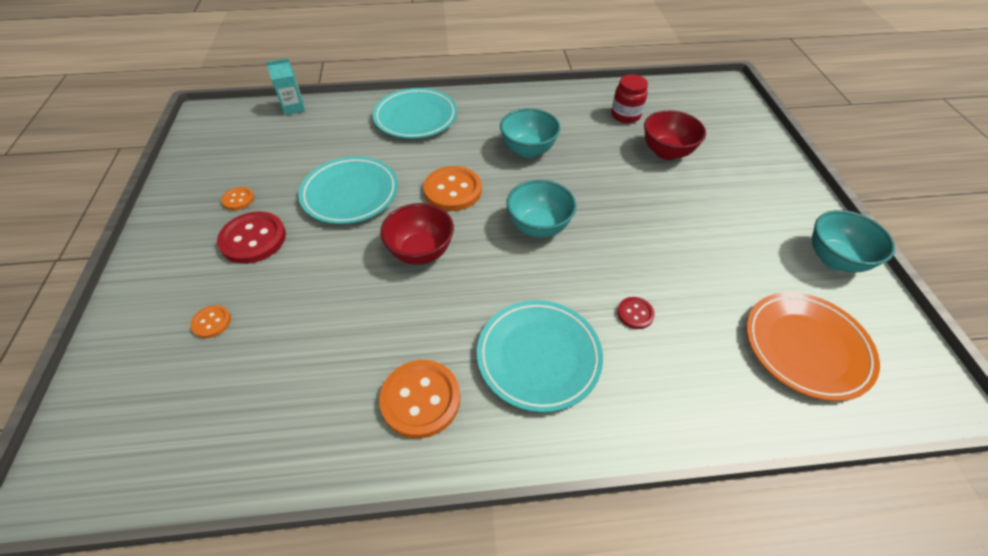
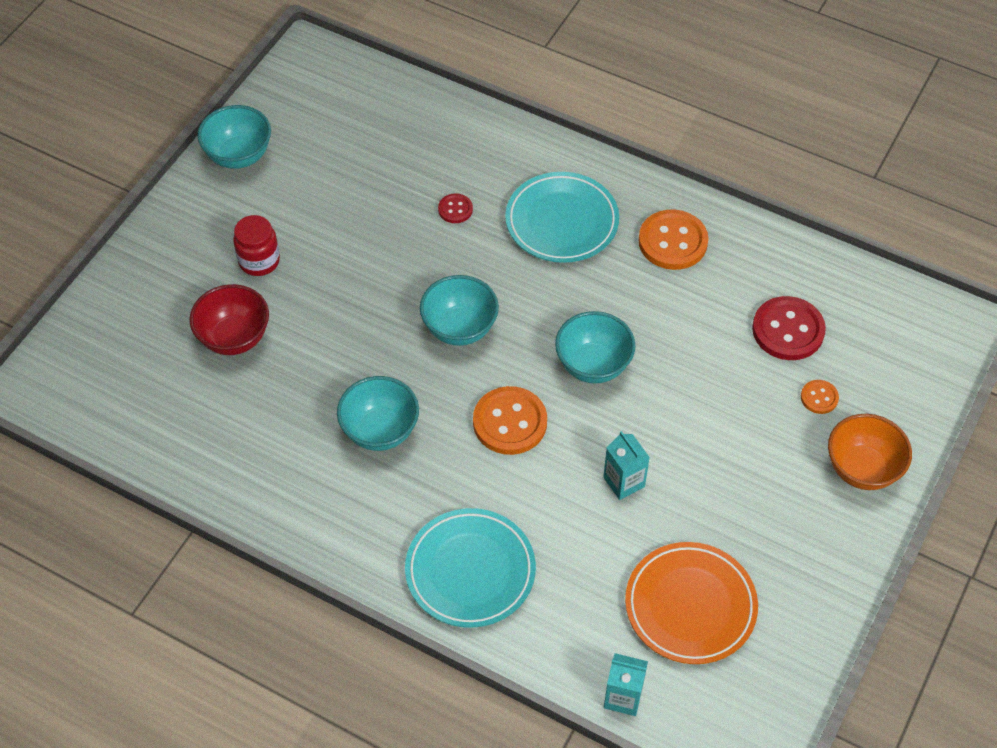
camera: 145 degrees left, 5 degrees up
red button [217,212,286,264] -> red button moved to [752,296,826,360]
orange button [221,187,254,210] -> none
turquoise plate [299,156,398,224] -> turquoise carton [603,431,650,500]
red bowl [380,203,454,265] -> turquoise bowl [555,311,636,383]
red jar [611,74,648,123] -> red jar moved to [233,215,280,276]
orange plate [746,292,880,401] -> orange plate moved to [625,542,758,664]
none -> orange bowl [828,414,912,490]

